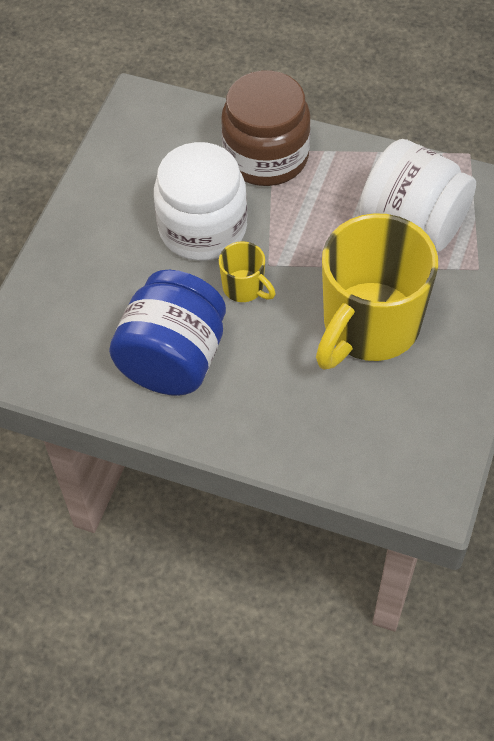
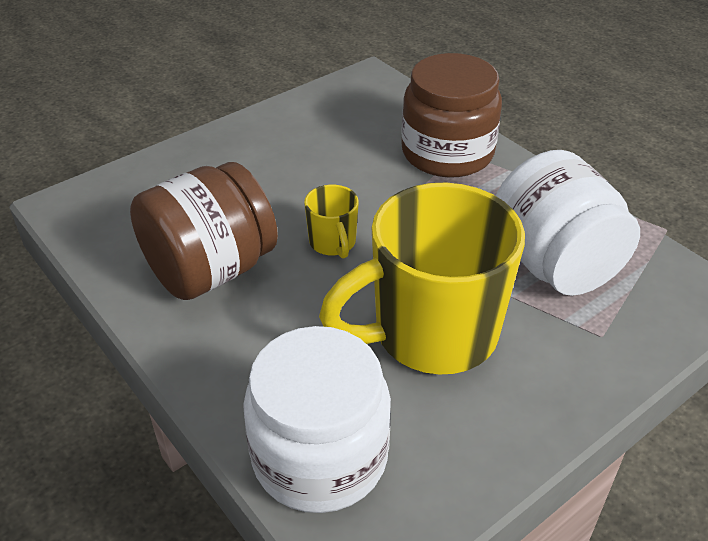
camera: 30 degrees right, 15 degrees down
blue jar [109,270,226,396] -> brown jar [130,162,278,300]
white jar [154,142,247,261] -> white jar moved to [243,326,391,513]

